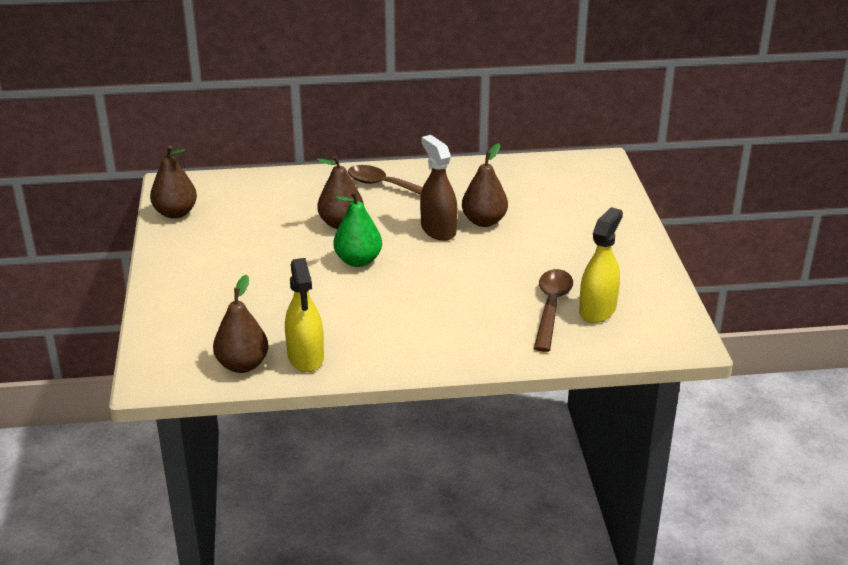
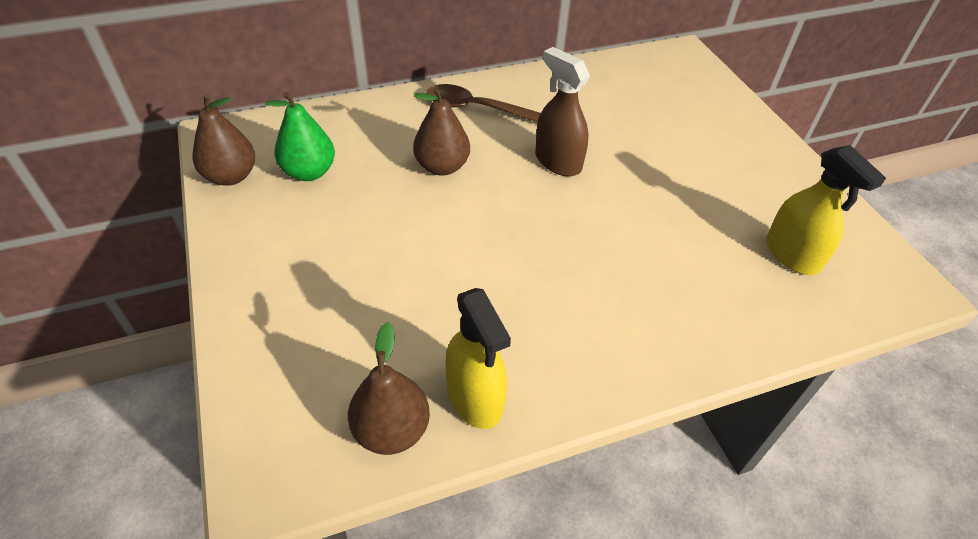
camera: 15 degrees left, 15 degrees up
green pear [333,191,382,267] -> green pear moved to [265,92,335,181]
brown pear [462,143,508,227] -> none
brown spoon [534,269,573,352] -> none
yellow spray bottle [579,207,623,323] -> yellow spray bottle turned 135 degrees clockwise [766,145,886,275]

